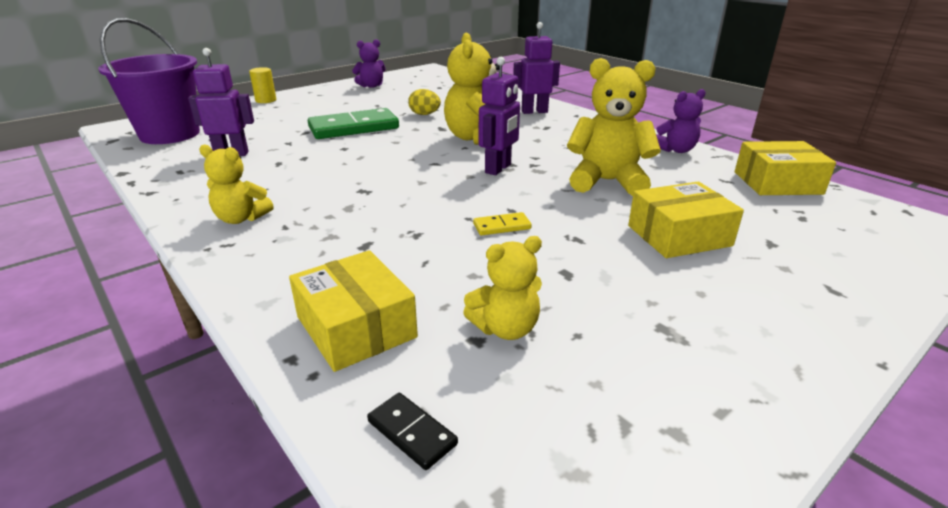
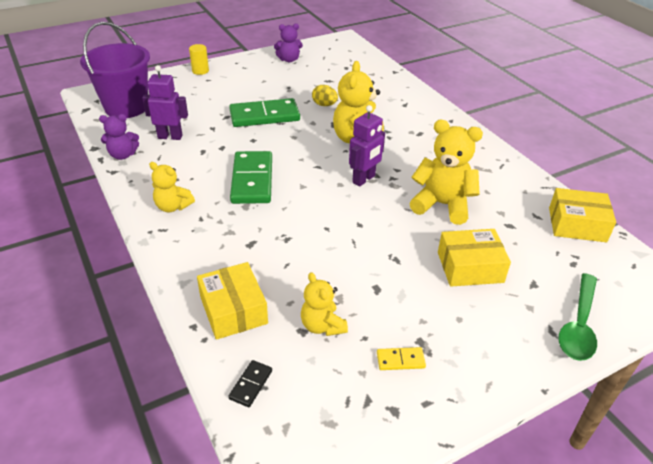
camera: 10 degrees right, 10 degrees up
black domino [367,393,458,470] -> black domino turned 60 degrees clockwise [228,360,272,407]
yellow teddy bear [463,236,542,340] -> yellow teddy bear turned 75 degrees clockwise [301,272,348,336]
yellow domino [473,212,532,236] -> yellow domino moved to [377,347,426,370]
purple robot [513,22,560,114] -> none
purple teddy bear [656,89,706,153] -> purple teddy bear moved to [99,114,139,160]
none -> green domino [230,151,272,204]
none -> green spoon [558,273,597,361]

